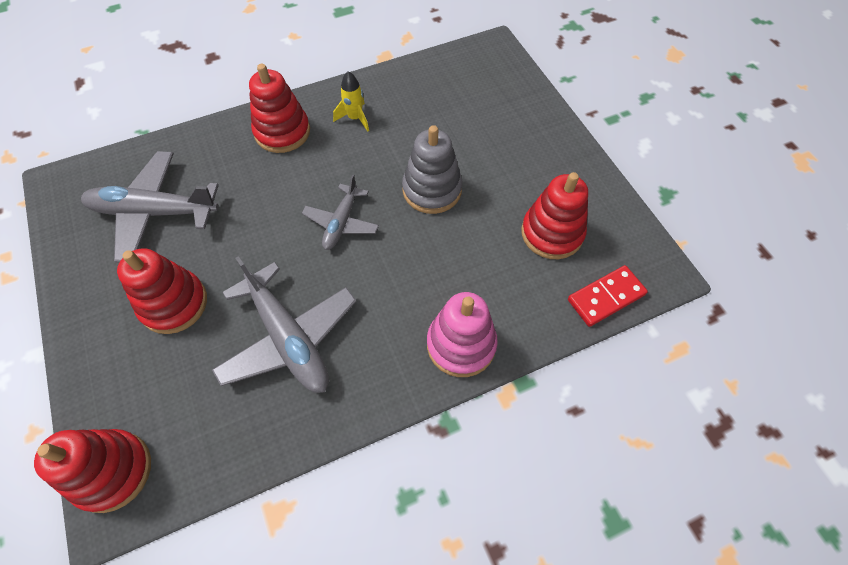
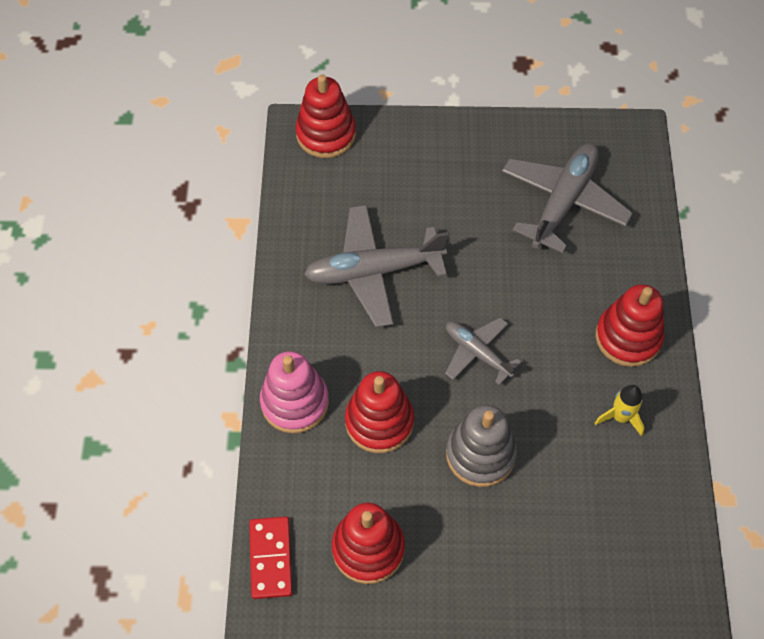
camera: 115 degrees right, 0 degrees up
red stacking toy [117,248,207,334] -> red stacking toy moved to [345,371,414,453]

